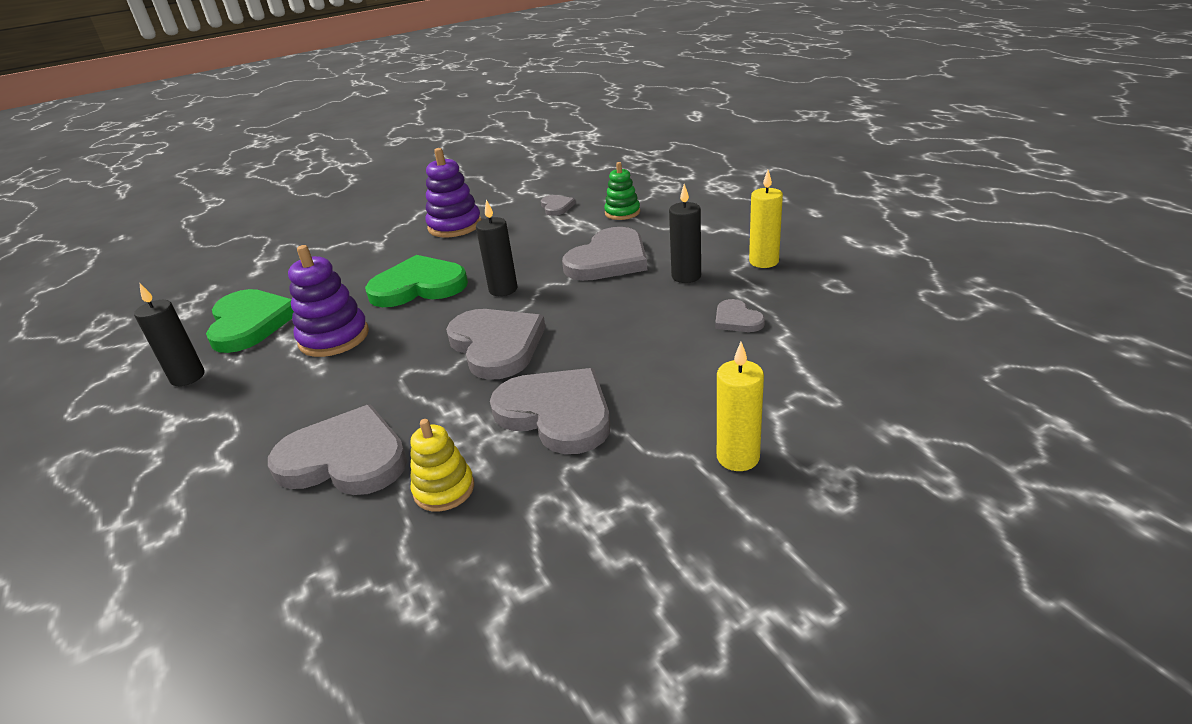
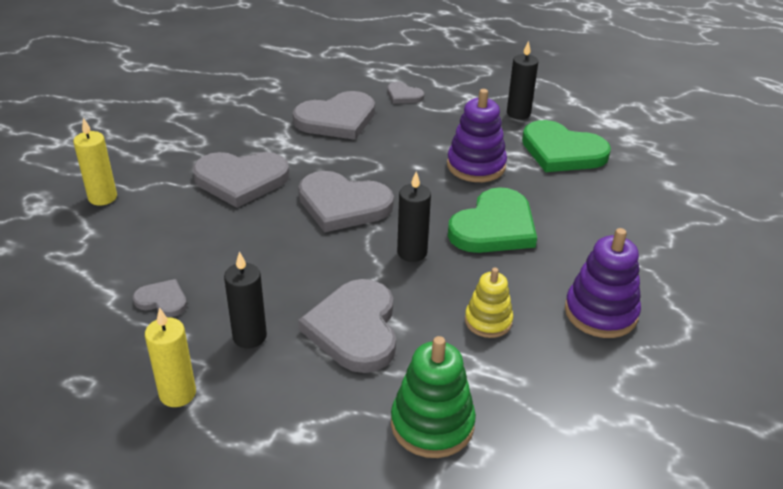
camera: 135 degrees right, 5 degrees up
yellow stacking toy [410,419,474,512] -> yellow stacking toy moved to [465,268,513,338]
grey heart [541,195,576,216] -> grey heart moved to [387,82,424,104]
green stacking toy [604,162,640,220] -> green stacking toy [391,336,476,458], size x1.55

